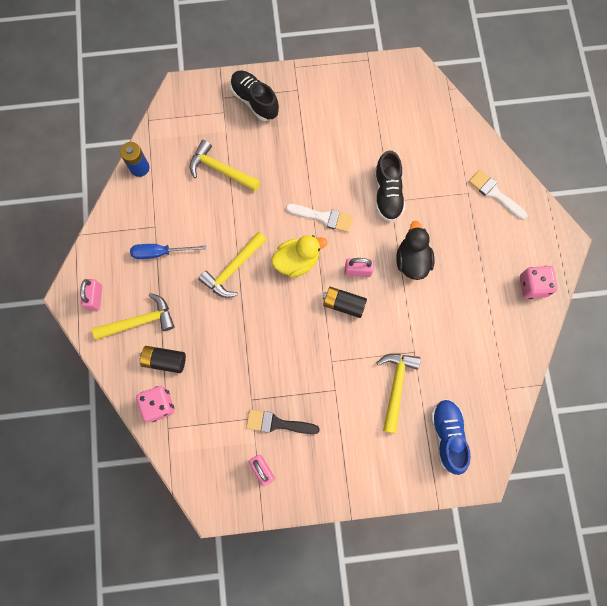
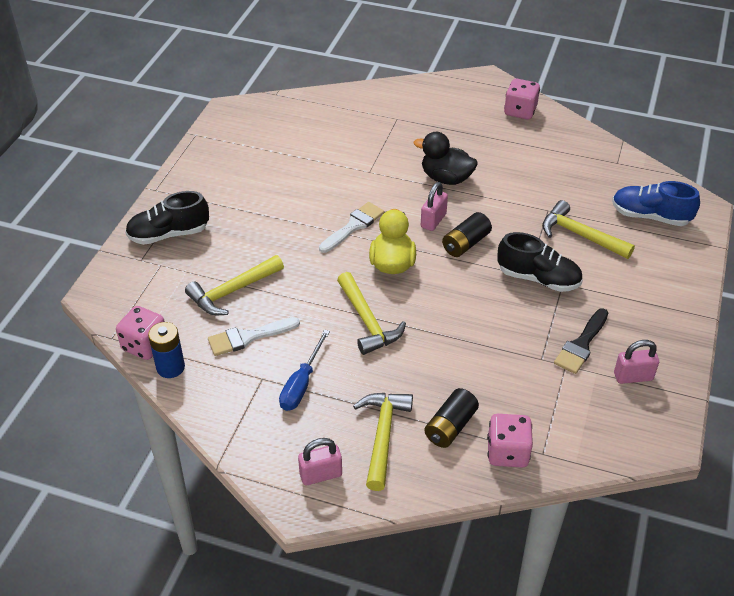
camera: 65 degrees left, 30 degrees down
pink padlock [80,279,102,311] -> pink padlock turned 45 degrees counterclockwise [298,438,342,485]
black shoe [375,150,405,222] -> black shoe moved to [497,232,583,292]
white brush [469,170,527,220] -> white brush moved to [208,317,300,356]
none -> pink dice [116,306,165,360]

